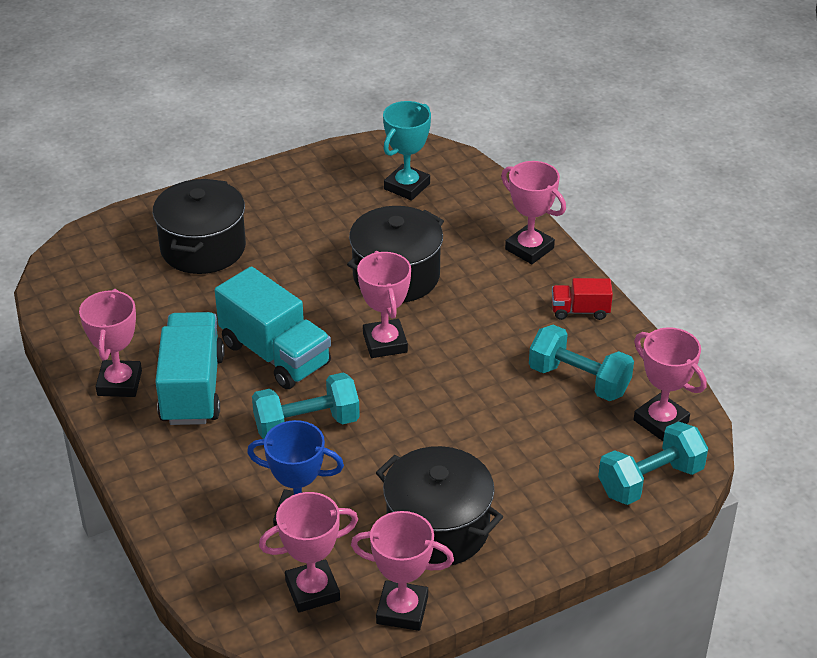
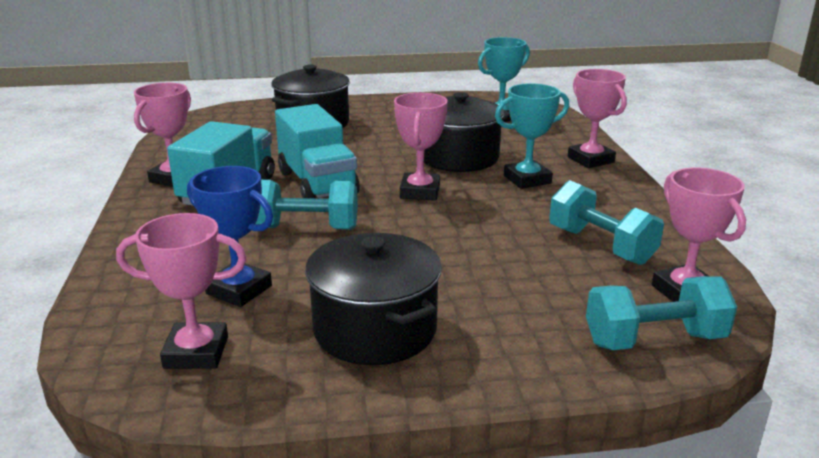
camera: 20 degrees right, 15 degrees down
pink trophy [351,511,454,631] -> none
red truck [552,278,613,320] -> none
none -> turquoise trophy [495,83,569,189]

